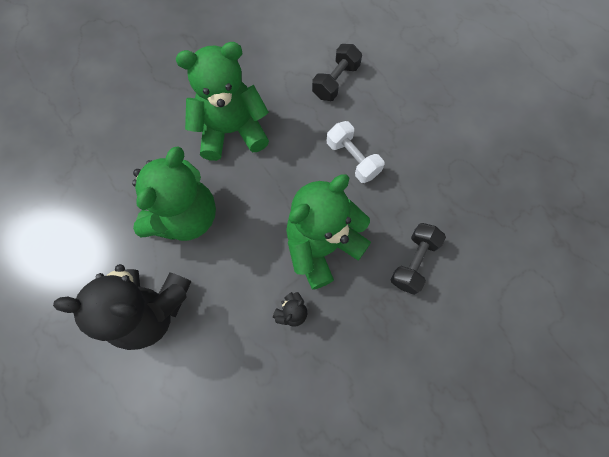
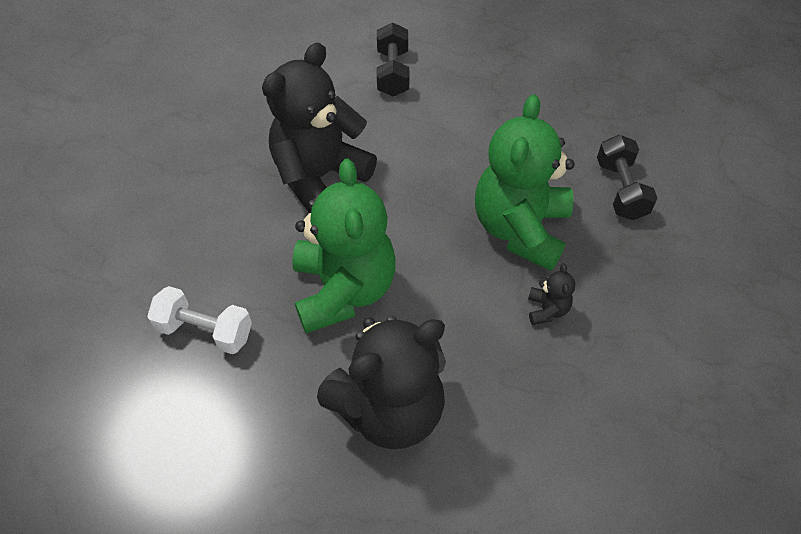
camera: 35 degrees left, 15 degrees down
green teddy bear [176,42,269,161] -> black teddy bear [262,43,377,213]
white dumbbell [327,121,384,183] -> white dumbbell moved to [147,286,252,354]

